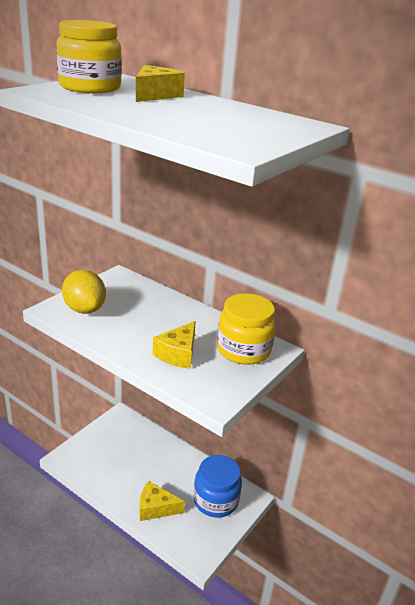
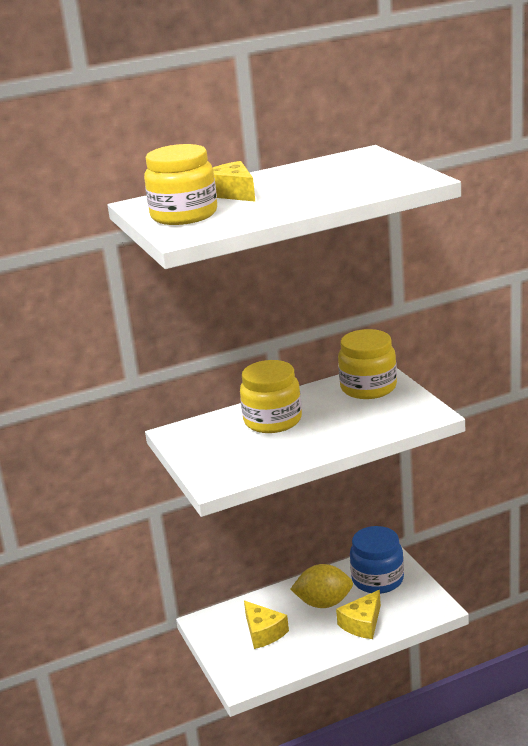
camera: 55 degrees left, 5 degrees down
yellow lemon [62,270,106,314] -> yellow lemon moved to [290,564,353,608]
yellow cheese [153,321,196,369] -> yellow cheese moved to [244,601,289,649]
none -> yellow jar [240,360,302,433]

